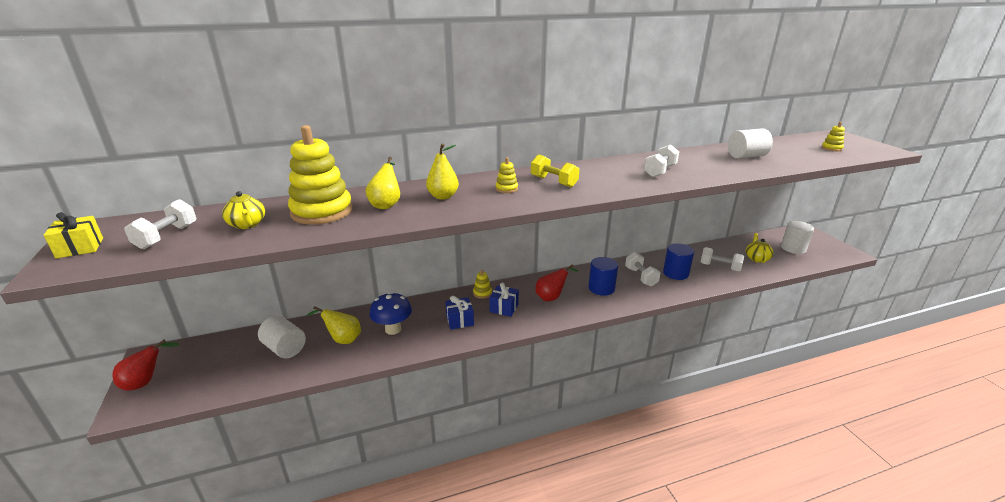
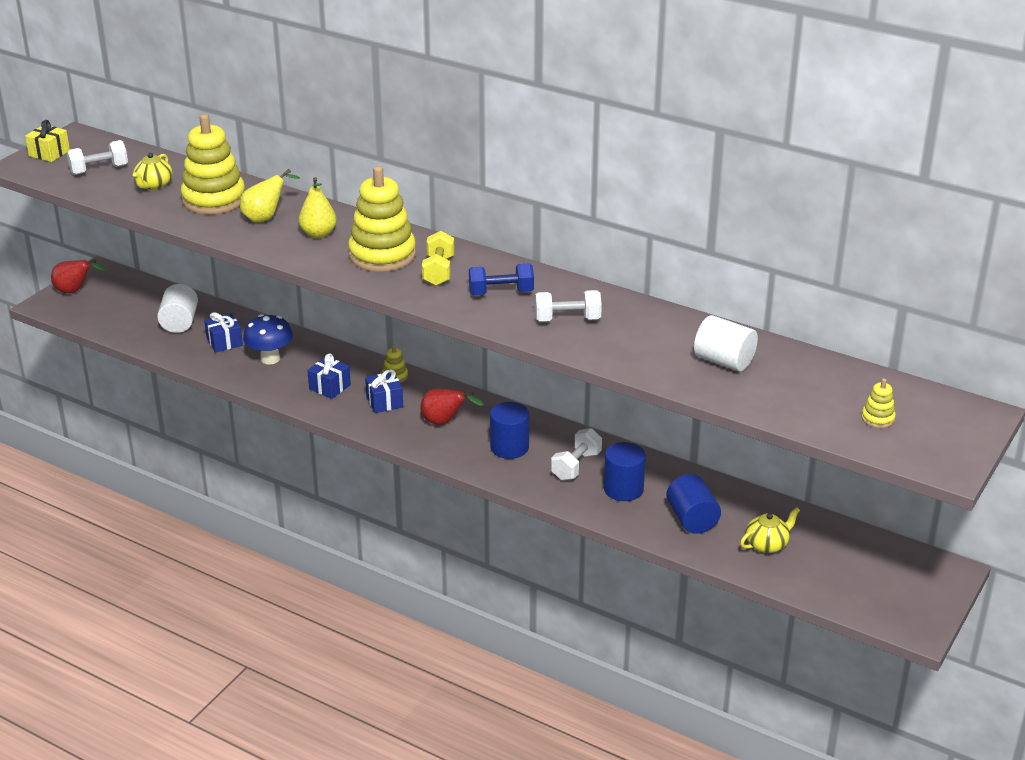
camera: 50 degrees right, 5 degrees up
yellow pear [307,306,361,344] -> blue gift [204,312,243,353]
yellow stacking toy [496,157,518,193] -> yellow stacking toy [348,166,416,272], size x2.39
white dumbbell [700,247,744,271] -> blue cylinder [666,474,721,534]
white cylinder [781,221,814,254] -> none
none -> blue dumbbell [469,264,534,295]

